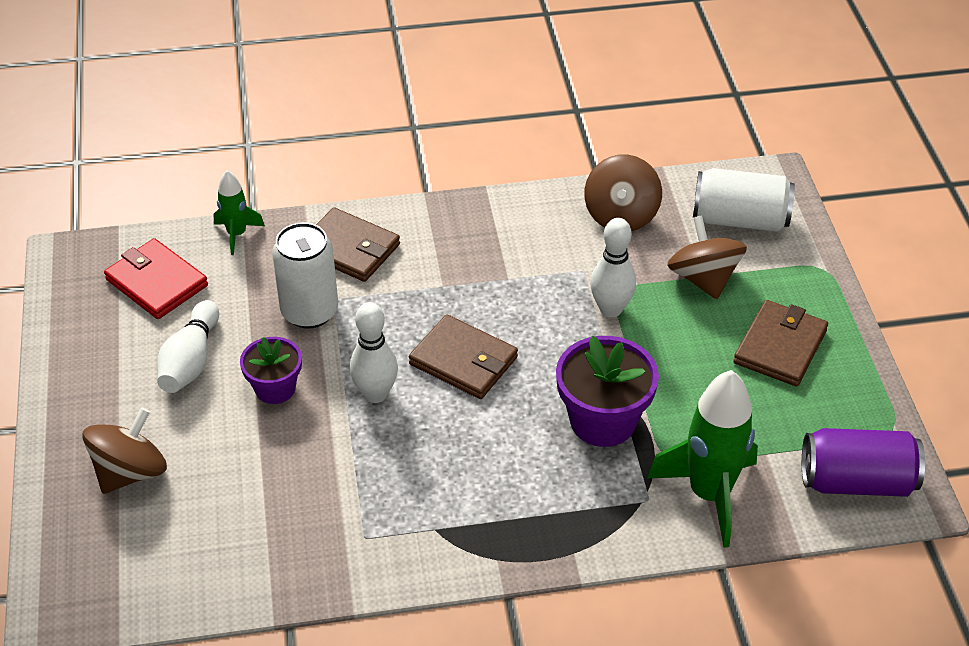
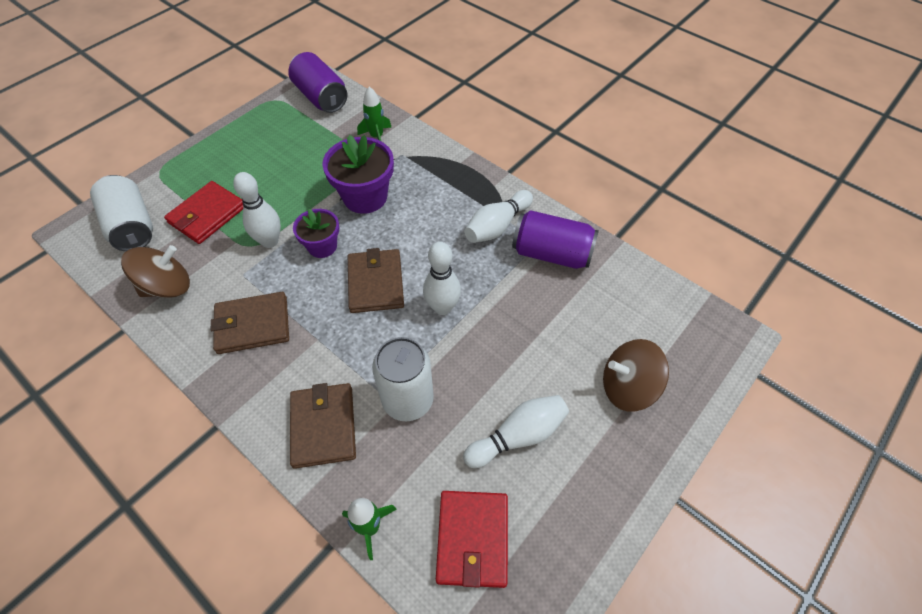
camera: 130 degrees left, 10 degrees up
purple flower pot [240,337,302,404] -> purple flower pot moved to [293,209,339,258]
green rocket [647,370,758,548] -> green rocket [357,87,391,142], size x0.53
brown spinning top [667,215,747,299] -> red wallet [164,181,243,244]
brown wallet [734,300,828,387] -> brown wallet moved to [211,292,289,354]
none -> white bowling pin [464,190,533,243]
none -> purple can [512,210,599,269]

